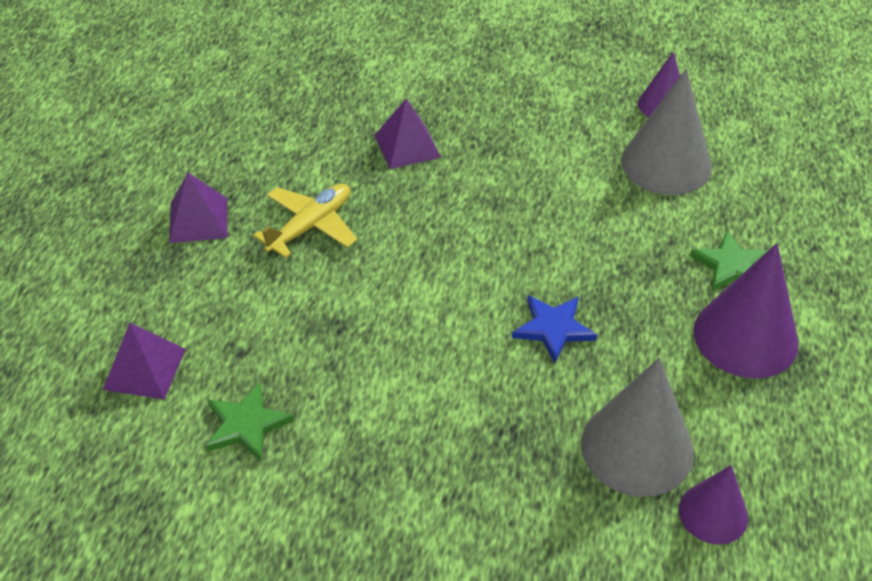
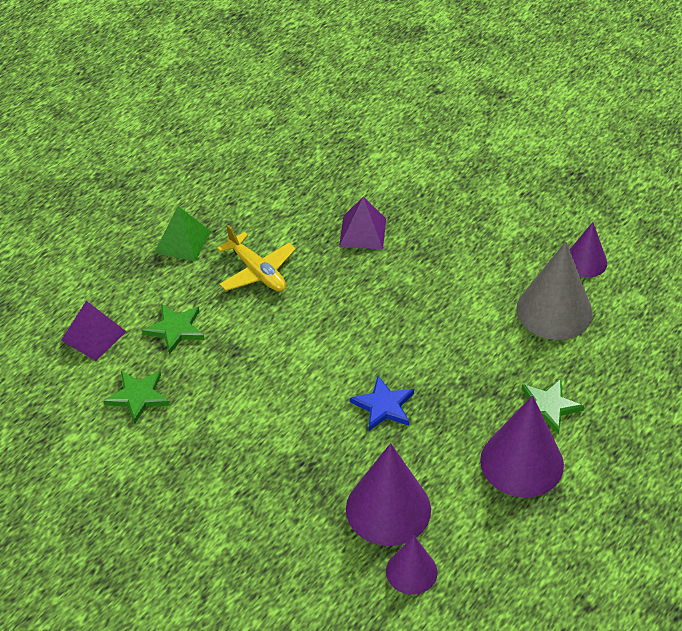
camera: 25 degrees right, 0 degrees up
purple pyramid [169,173,227,243] -> green pyramid [155,206,211,261]
yellow plane [253,184,357,258] -> yellow plane turned 75 degrees clockwise [217,225,296,292]
grey cone [581,358,694,497] -> purple cone [346,443,431,546]
none -> green star [142,304,205,355]

